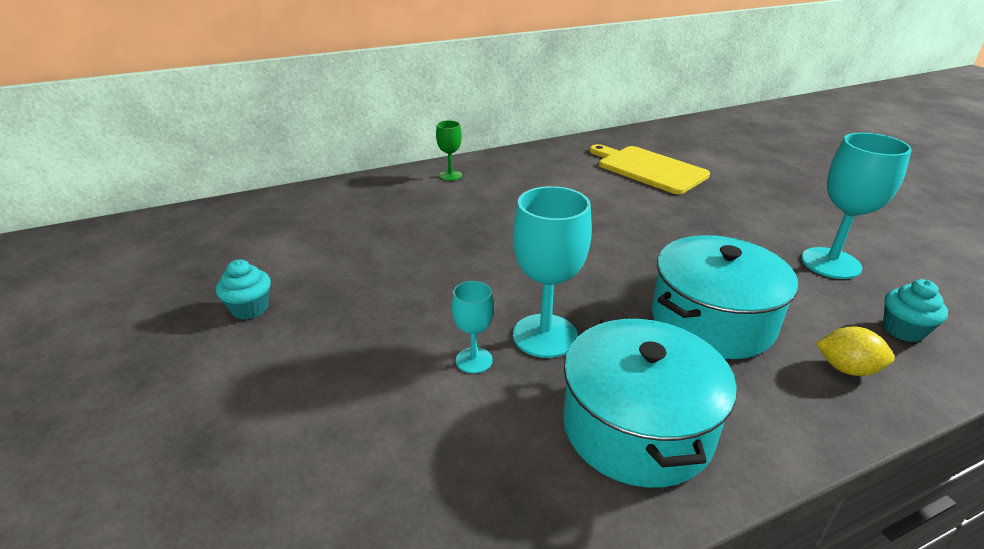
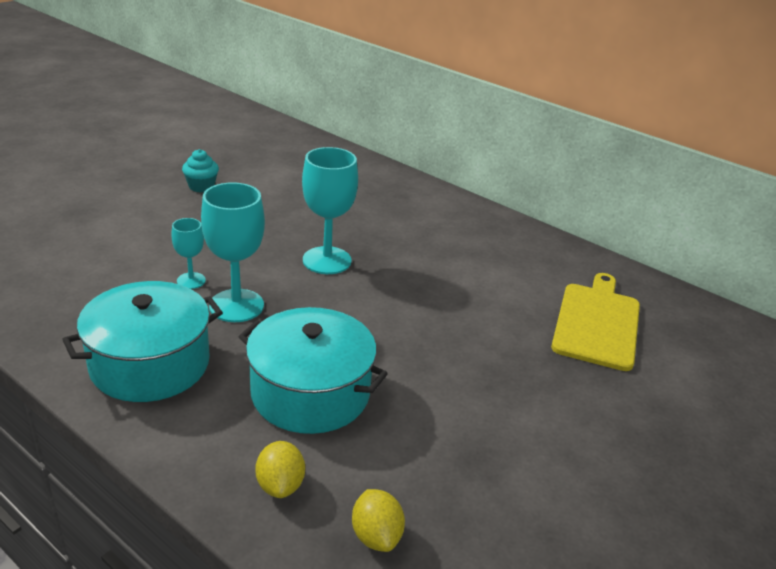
camera: 60 degrees right, 0 degrees up
green goblet [436,120,462,181] -> none
turquoise goblet [801,133,912,279] -> turquoise goblet moved to [302,147,358,274]
turquoise cupcake [883,279,948,342] -> yellow lemon [352,489,405,552]

